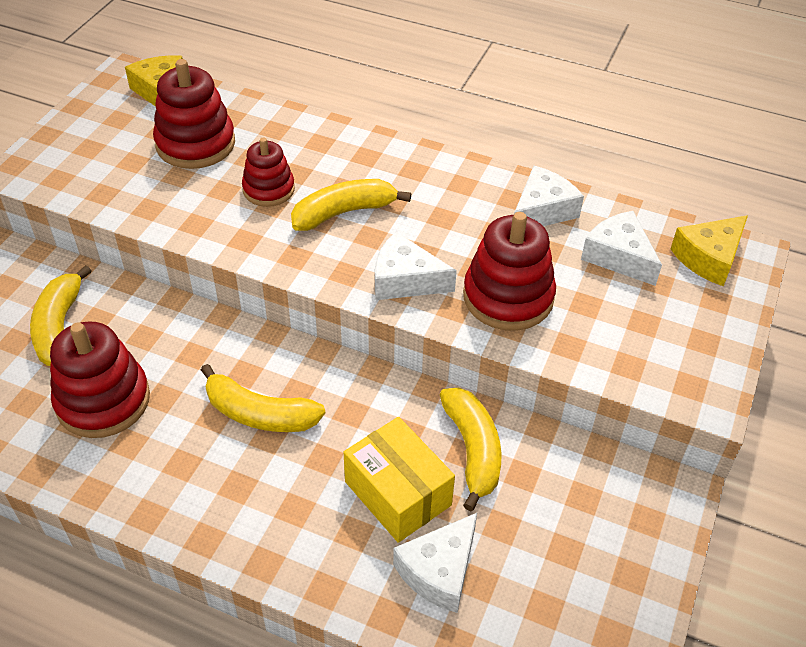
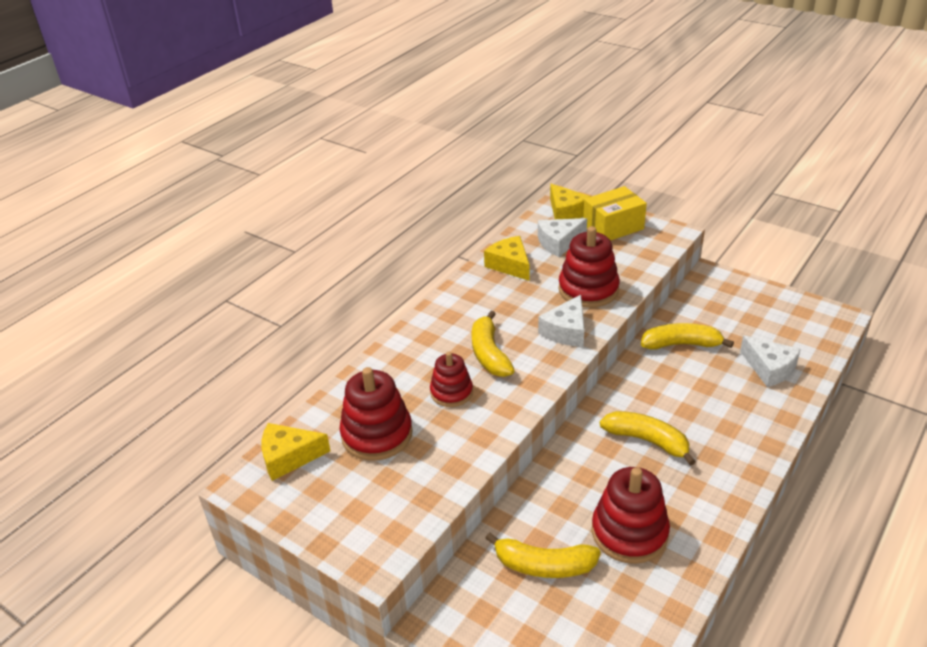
camera: 75 degrees left, 10 degrees down
yellow banana [201,364,325,432] -> yellow banana turned 90 degrees counterclockwise [600,411,696,466]
yellow box [344,417,455,543] -> yellow box moved to [583,186,647,240]
white cheese [514,166,584,226] -> yellow cheese [484,236,530,281]

